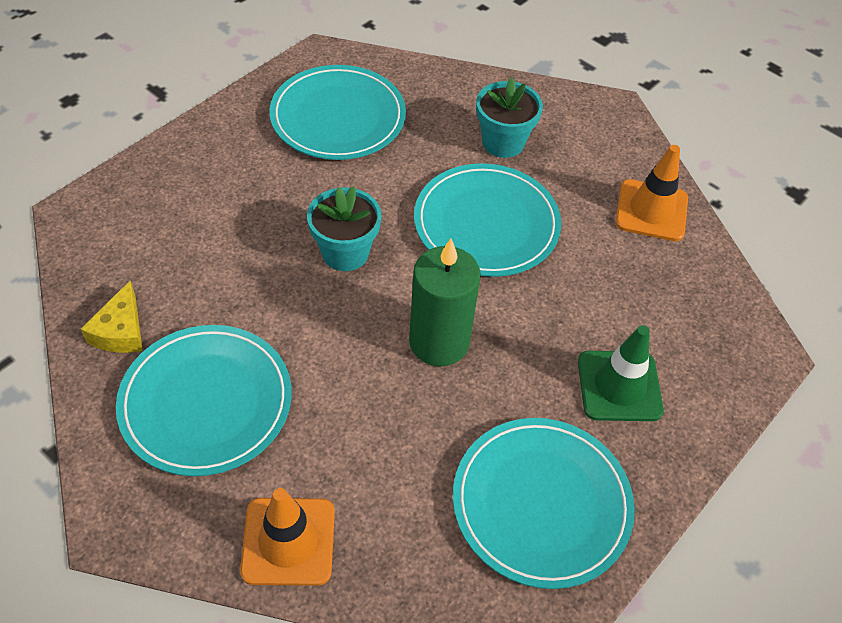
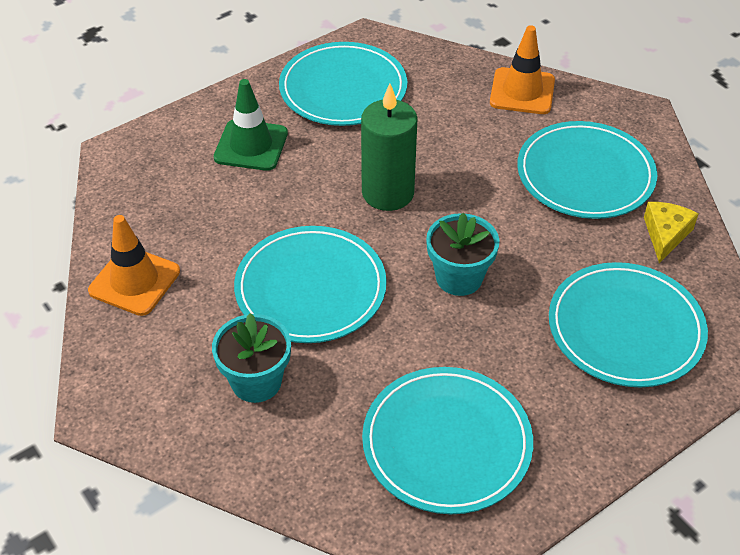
camera: 165 degrees left, 5 degrees down
none -> turquoise plate [549,262,708,387]

